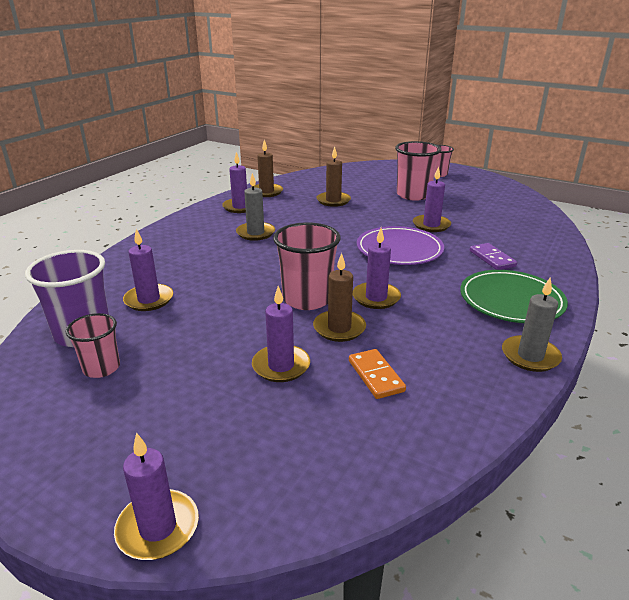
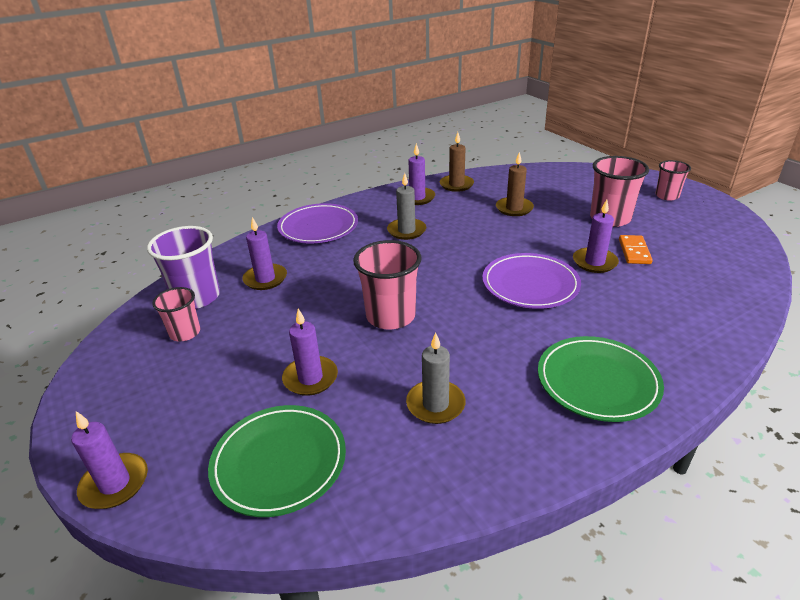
camera: 30 degrees right, 5 degrees up
brown candle [313,253,366,342] -> none
orange domino [349,349,406,399] -> orange domino moved to [619,235,653,264]
purple candle [353,228,401,309] -> none
purple domino [470,243,517,270] -> none
grey candle [502,277,562,372] -> grey candle moved to [406,332,466,424]
none -> green plate [208,405,346,517]
none -> purple plate [277,203,358,243]

